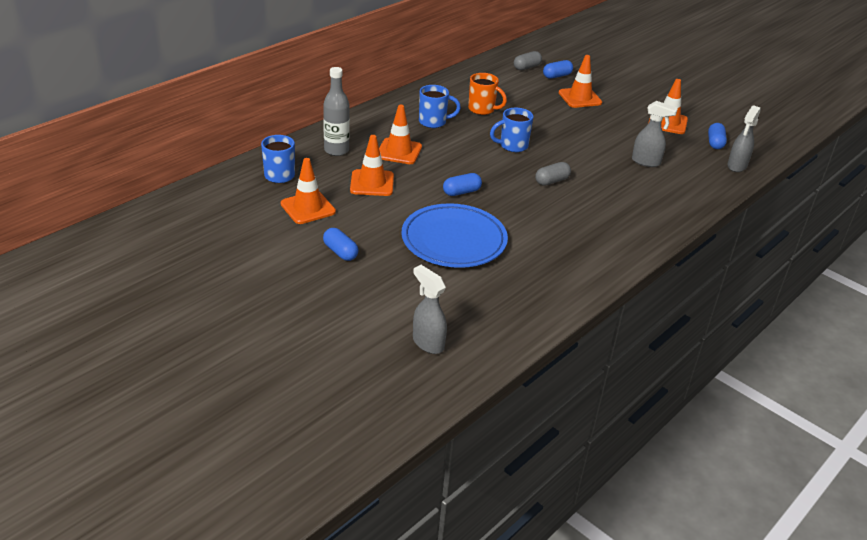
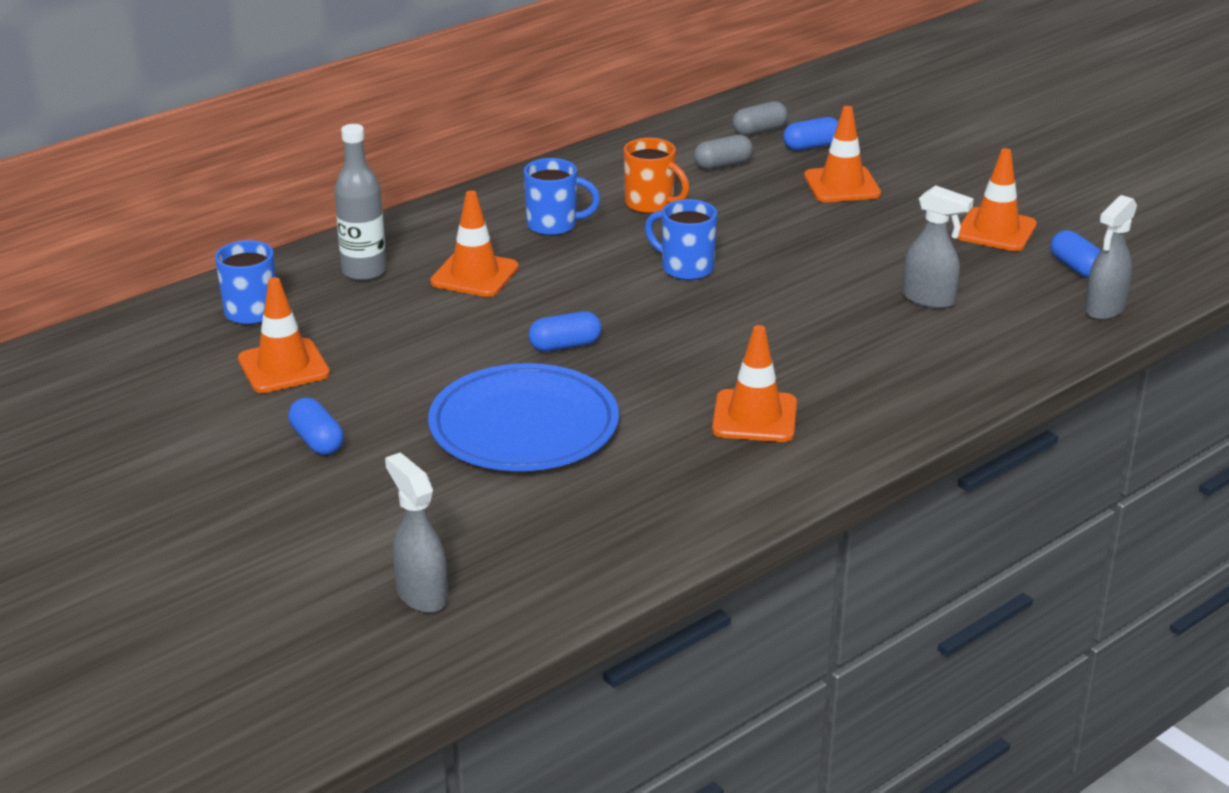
camera: 10 degrees right, 5 degrees down
orange traffic cone [350,135,394,196] -> orange traffic cone moved to [712,325,797,442]
blue mug [490,108,533,152] -> blue mug turned 45 degrees clockwise [645,199,717,280]
grey capsule [535,162,571,186] -> grey capsule moved to [694,135,753,170]
blue capsule [708,123,727,149] -> blue capsule turned 45 degrees counterclockwise [1051,230,1101,278]

